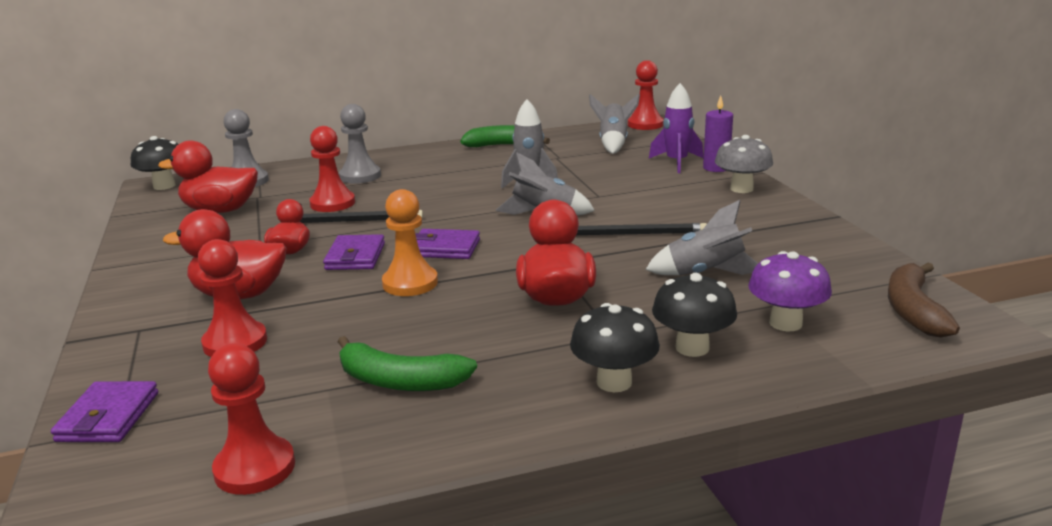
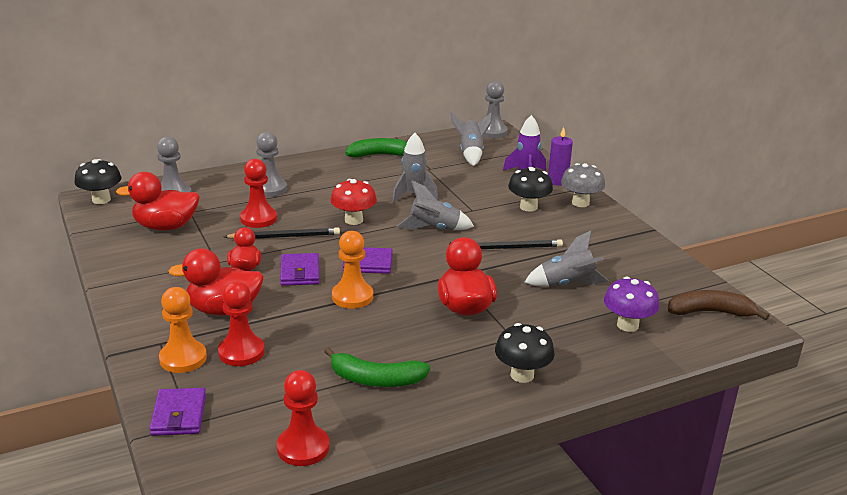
camera: 10 degrees left, 5 degrees up
red pawn [628,60,664,130] -> grey pawn [483,81,508,138]
black mushroom [652,273,737,357] -> black mushroom moved to [508,167,553,212]
brown banana [888,263,960,338] -> brown banana turned 90 degrees clockwise [668,290,769,320]
none -> orange pawn [159,287,207,373]
none -> red mushroom [331,179,377,225]

